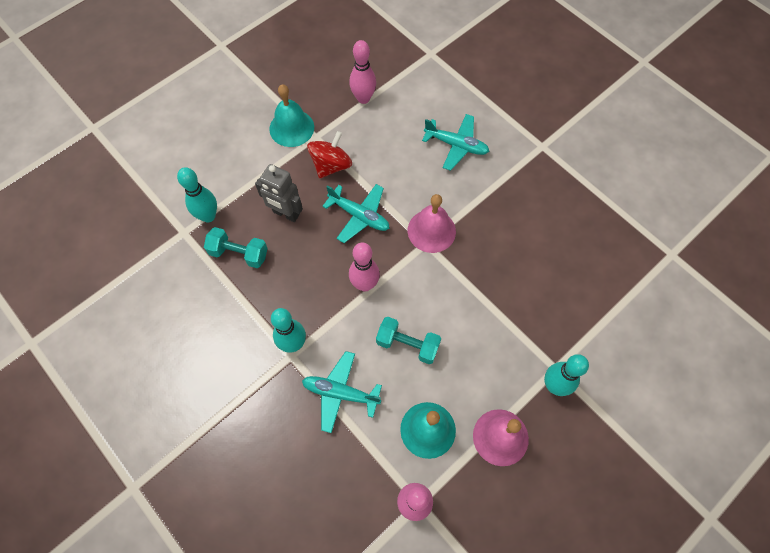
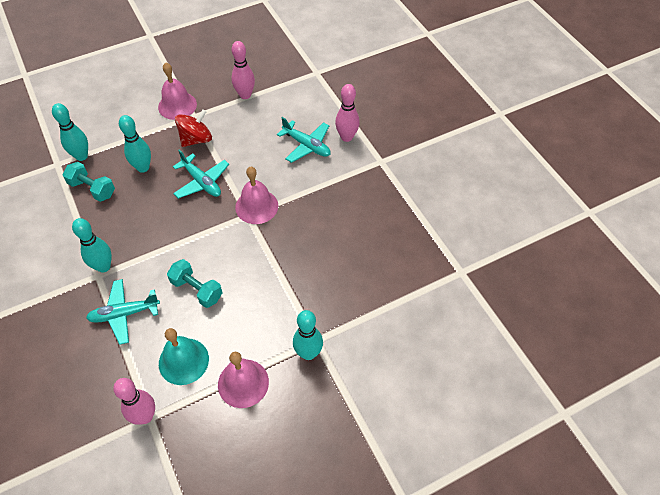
camera: 15 degrees right, 10 degrees down
grey robot [255,164,303,222] -> turquoise bowling pin [119,115,151,173]
turquoise bell [269,84,314,147] -> pink bell [158,63,197,120]
turquoise plane [302,351,382,433] -> turquoise plane turned 45 degrees counterclockwise [86,279,160,345]
pink bowling pin [349,243,380,292] -> pink bowling pin moved to [335,84,360,142]

